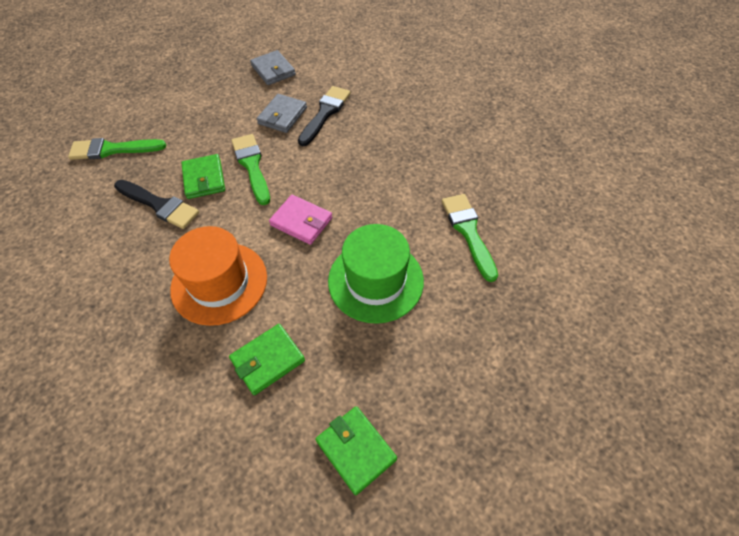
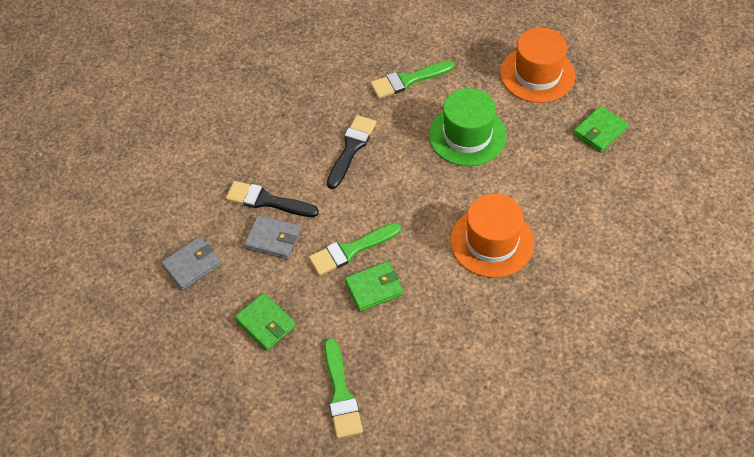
camera: 95 degrees left, 0 degrees up
black brush [114,180,199,229] -> black brush moved to [327,115,376,189]
green wallet [229,324,305,395] -> green wallet moved to [235,293,296,351]
pink wallet [269,195,332,245] -> none
none -> orange hat [500,28,575,103]

